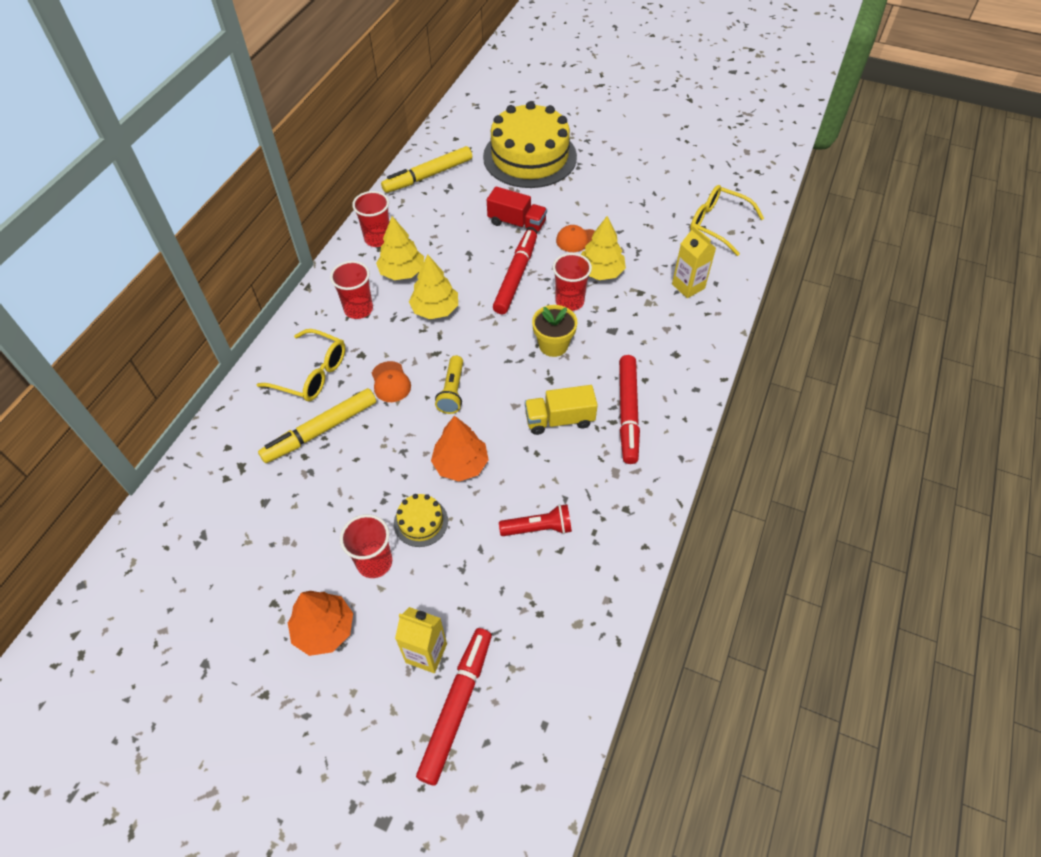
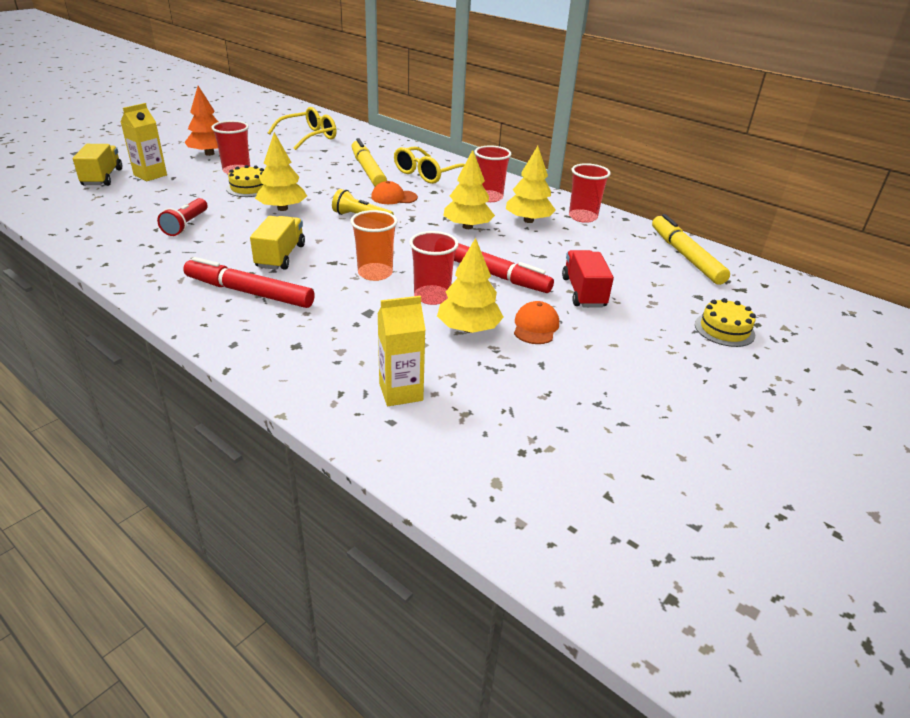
camera: 105 degrees right, 20 degrees down
red marker [416,628,492,785] -> yellow truck [73,144,122,186]
orange tree [431,415,489,481] -> yellow tree [255,132,307,211]
yellow cake [483,101,577,188] -> yellow cake [695,298,756,347], size x0.41
red truck [487,187,547,233] -> red truck turned 135 degrees clockwise [562,250,614,308]
yellow flower pot [532,305,578,357] -> orange cup [350,210,398,281]
yellow glasses [690,185,764,256] -> yellow glasses moved to [268,107,337,150]

